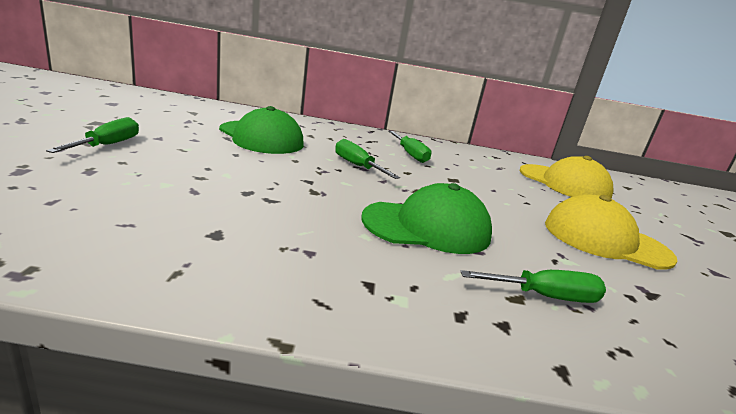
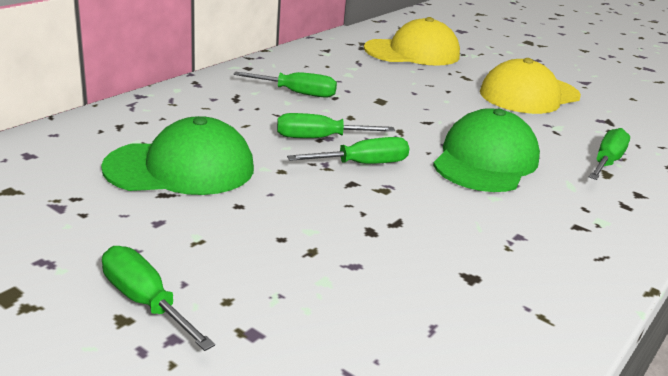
camera: 55 degrees left, 5 degrees up
none -> green screwdriver [287,137,409,164]

